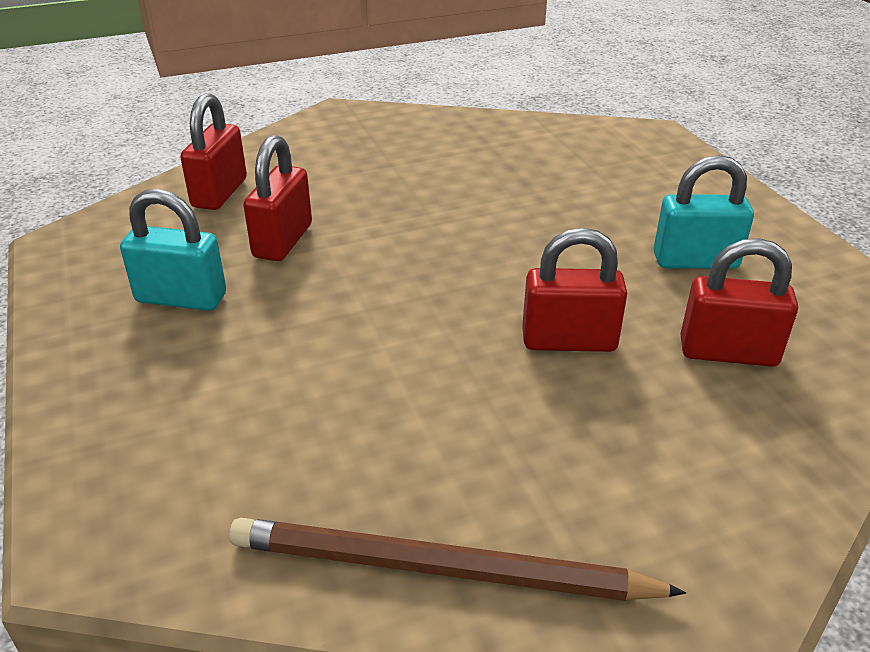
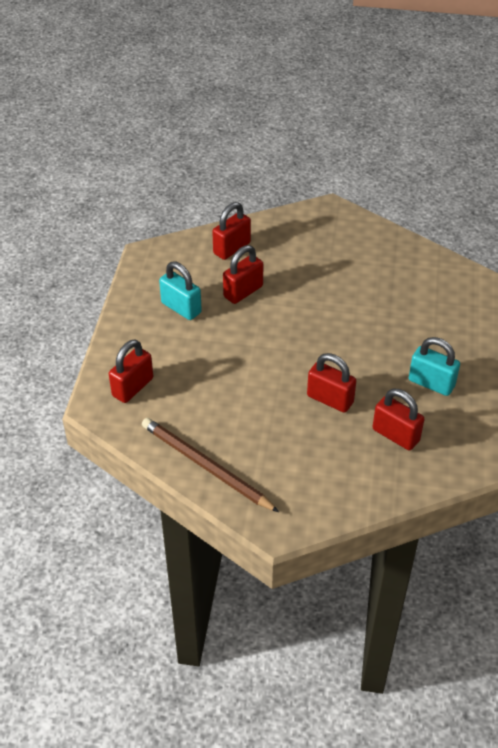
camera: 30 degrees right, 10 degrees up
none -> red padlock [109,340,153,403]

